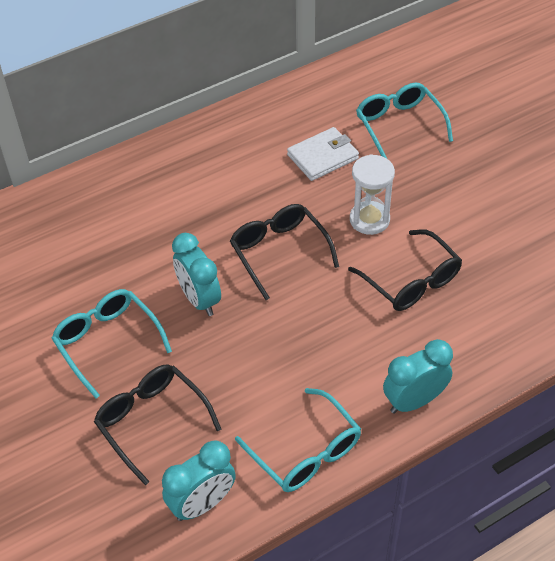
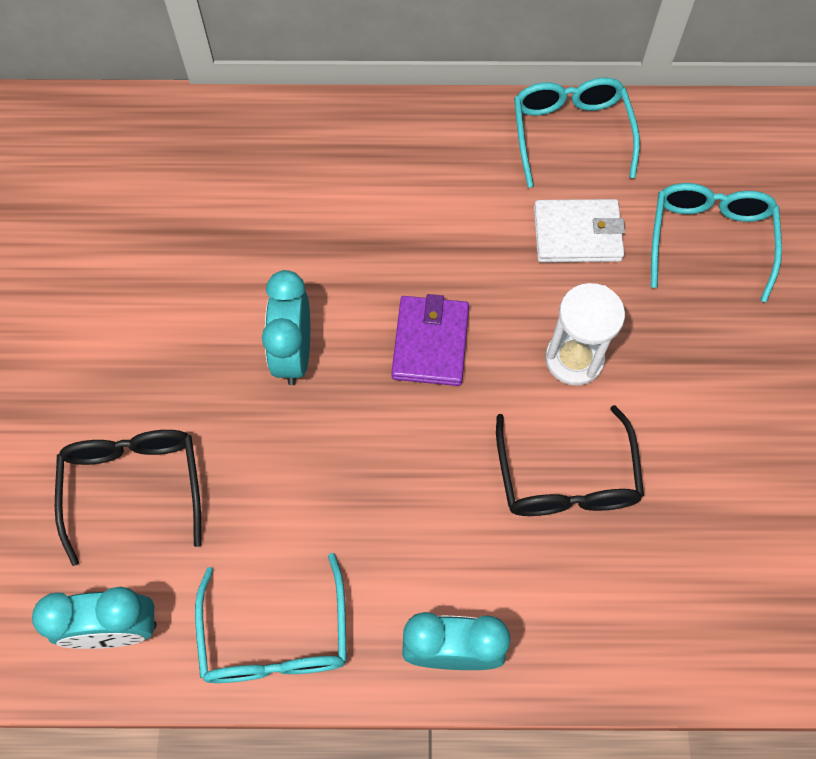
camera: 30 degrees right, 15 degrees up
turquoise glasses [51,289,172,398] -> turquoise glasses moved to [514,78,640,188]
black glasses [230,204,339,300] -> purple wallet [391,294,469,386]

